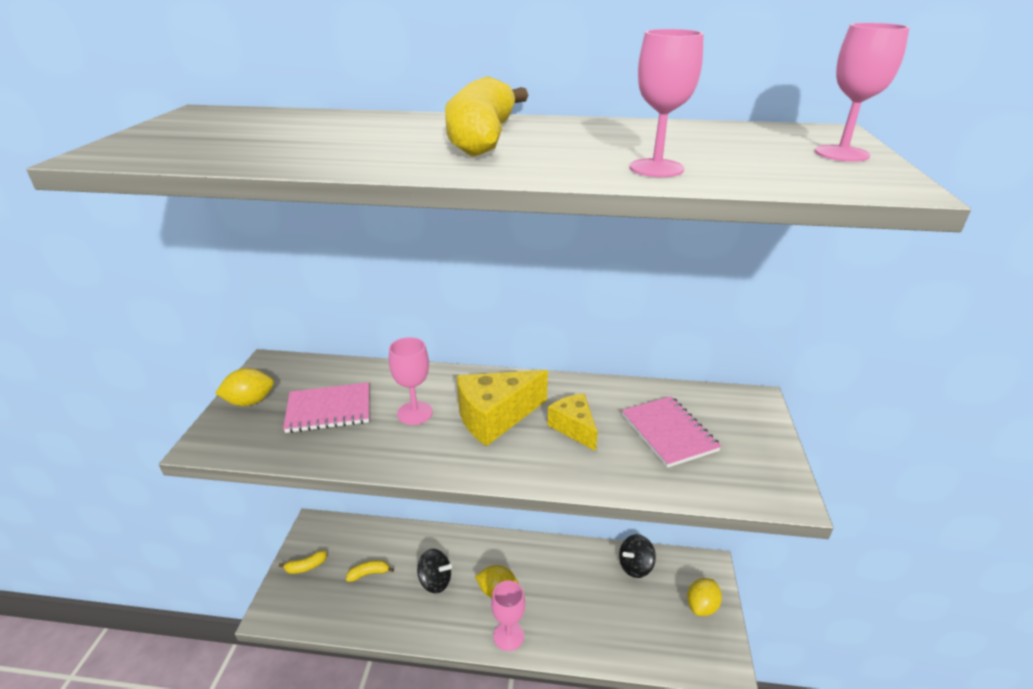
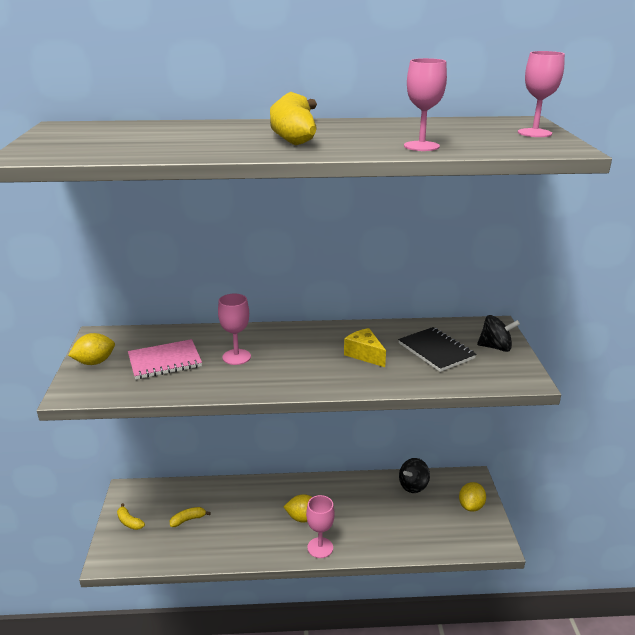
camera: 10 degrees left, 5 degrees down
yellow banana [279,550,327,574] -> yellow banana turned 75 degrees clockwise [117,503,145,530]
black spinning top [417,549,452,593] -> black spinning top moved to [477,315,520,352]
yellow cheese [457,370,548,446] -> none
pink notebook [622,396,721,468] -> black notebook [398,327,476,372]

